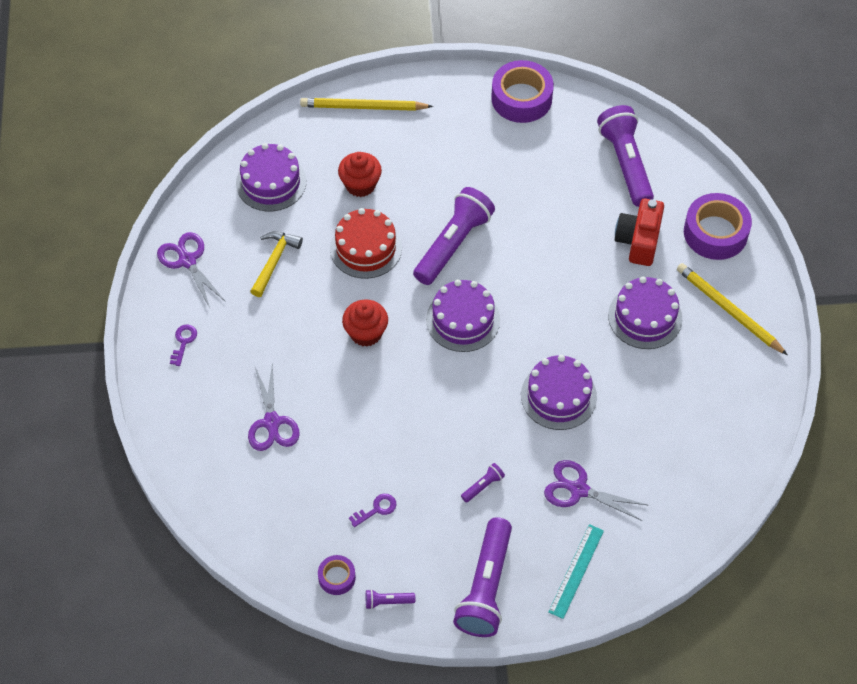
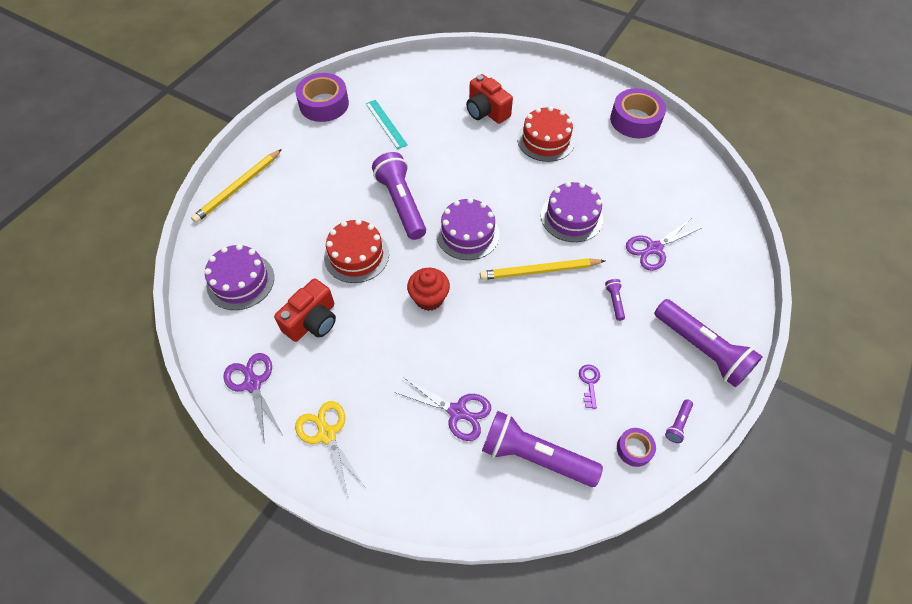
camera: 55 degrees left, 0 degrees up
purple scissors [157,232,226,308] -> purple scissors turned 60 degrees clockwise [223,353,282,444]
purple key [170,325,197,366] -> yellow scissors [295,401,365,497]
yellow hammer [250,231,303,297] -> red camera [274,279,336,342]
red cupcake [338,152,382,197] -> none
turquoise ruler [548,524,604,619] -> turquoise ruler moved to [366,100,407,149]
purple flashlight [597,105,654,207] -> purple flashlight moved to [482,411,603,487]
purple cake [608,277,682,349] -> red cake [517,106,575,162]
yellow pencil [677,263,788,355] -> yellow pencil moved to [480,258,605,280]
purple tape [684,193,752,260] -> purple tape moved to [610,88,666,138]

